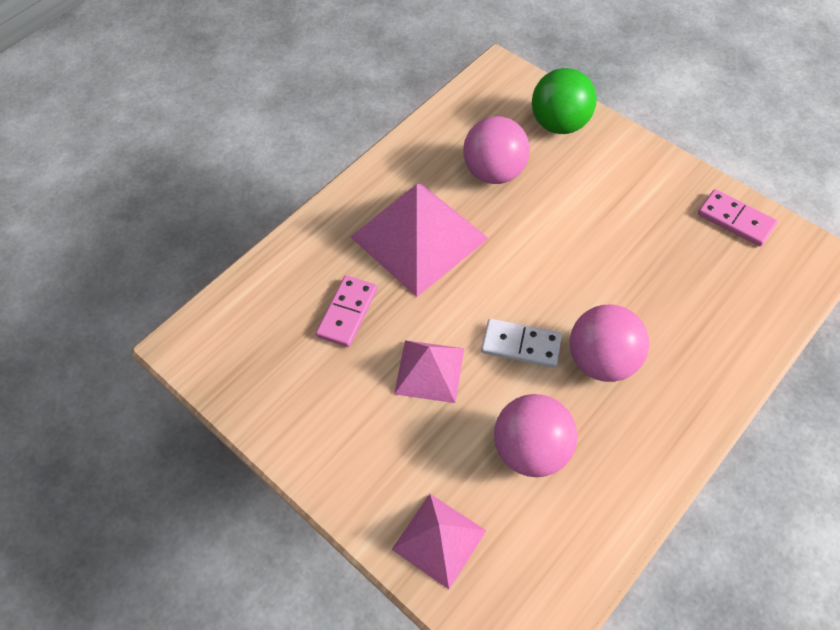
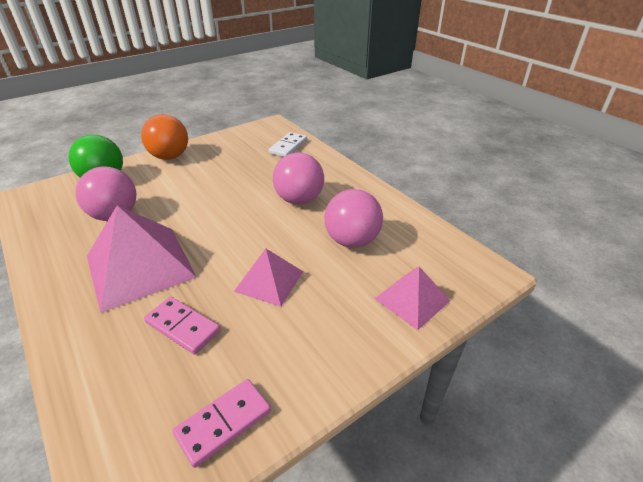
camera: 80 degrees left, 20 degrees down
white domino [481,319,562,368] -> white domino moved to [268,132,307,157]
pink domino [698,189,777,247] -> pink domino moved to [173,379,271,468]
none -> orange ball [141,114,188,160]

